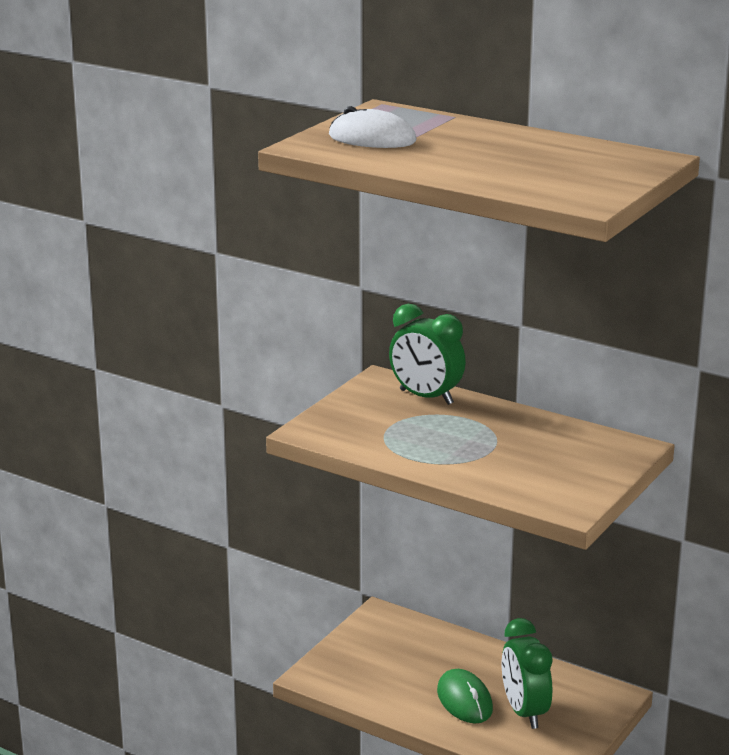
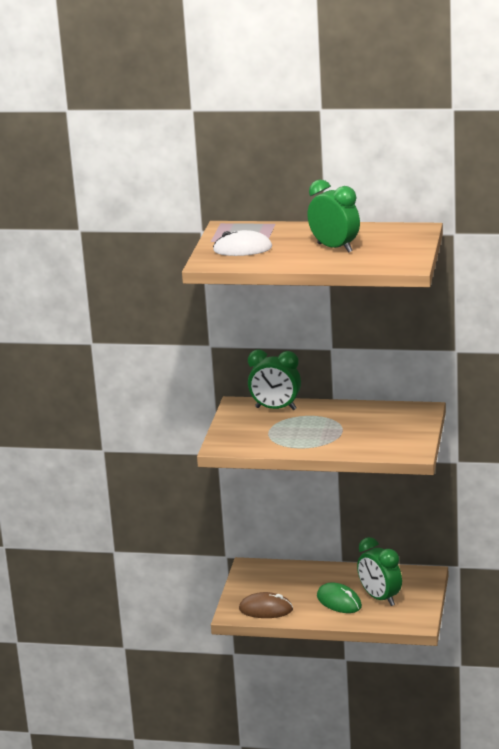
camera: 20 degrees left, 0 degrees up
none -> brown mouse [239,592,293,618]
none -> green clock [308,180,360,253]

